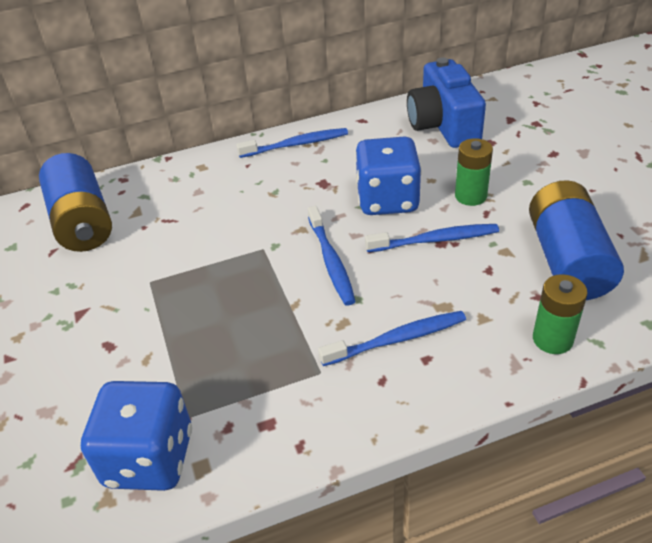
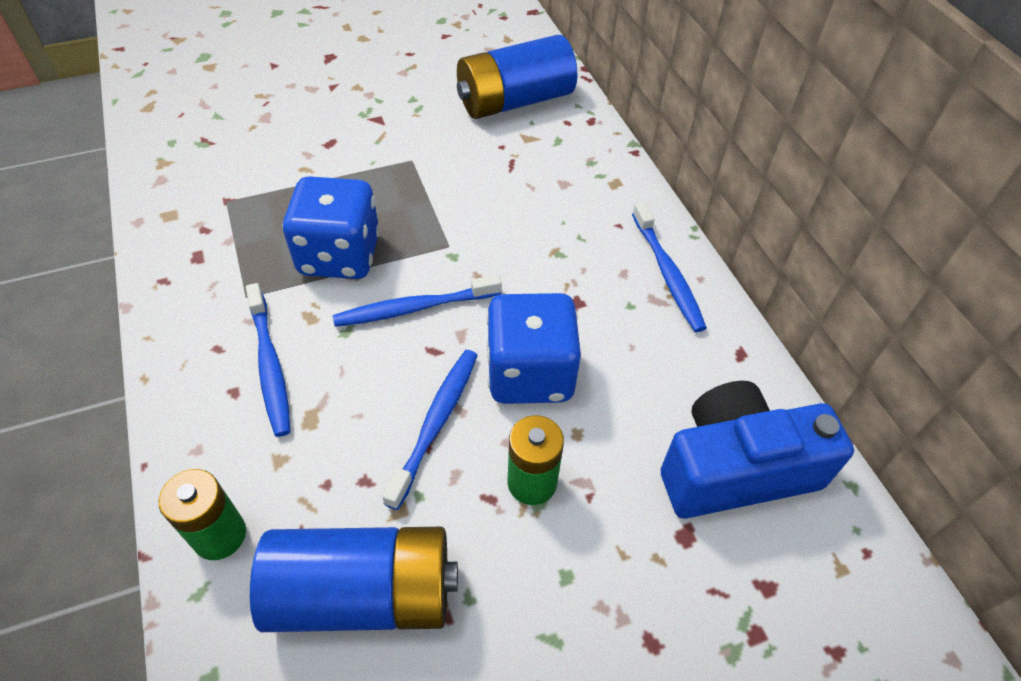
camera: 85 degrees right, 10 degrees up
blue dice [81,381,192,491] -> blue dice moved to [282,176,380,279]
blue toothbrush [365,224,499,252] -> blue toothbrush turned 150 degrees counterclockwise [382,350,478,510]

